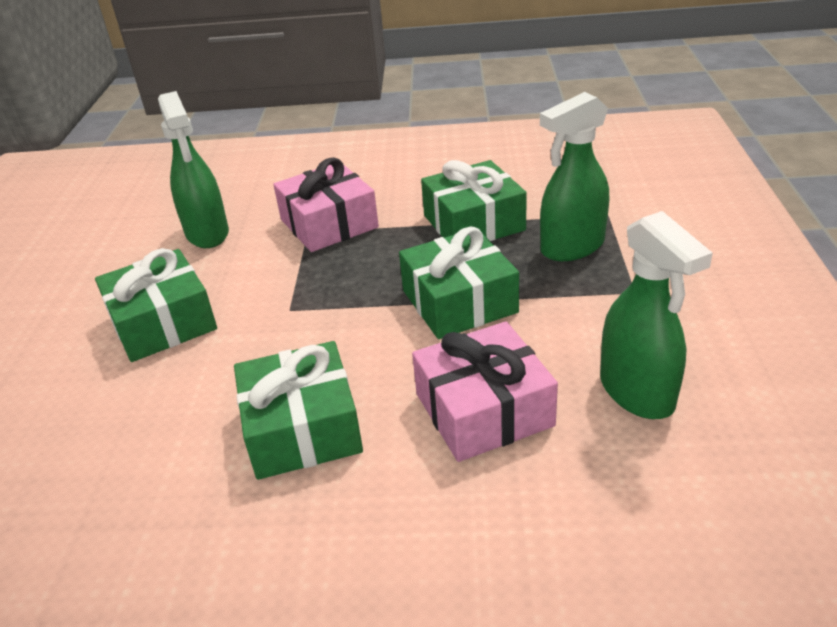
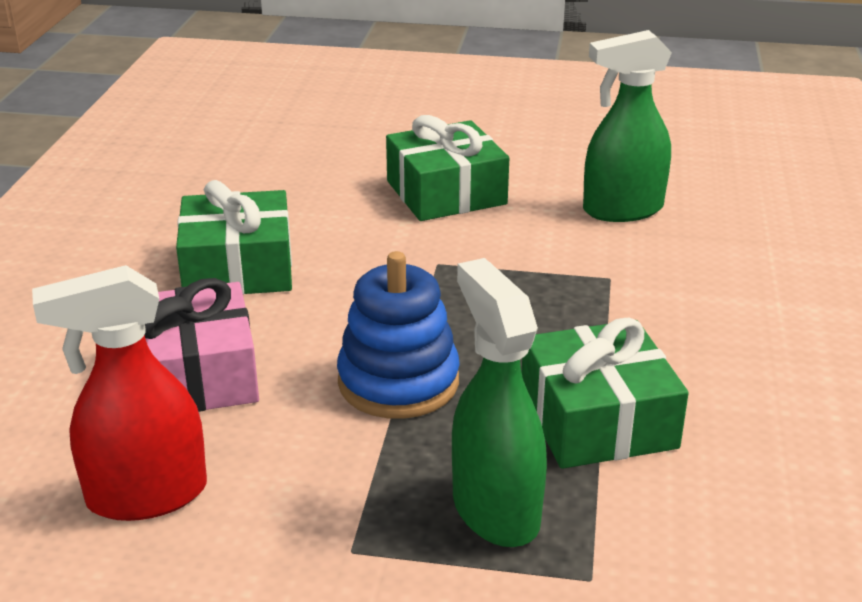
camera: 95 degrees right, 5 degrees down
pink gift [273,157,379,252] -> none
green gift [399,226,519,339] -> blue stacking toy [337,251,460,419]
green spray bottle [600,211,713,419] -> red spray bottle [32,265,207,521]

